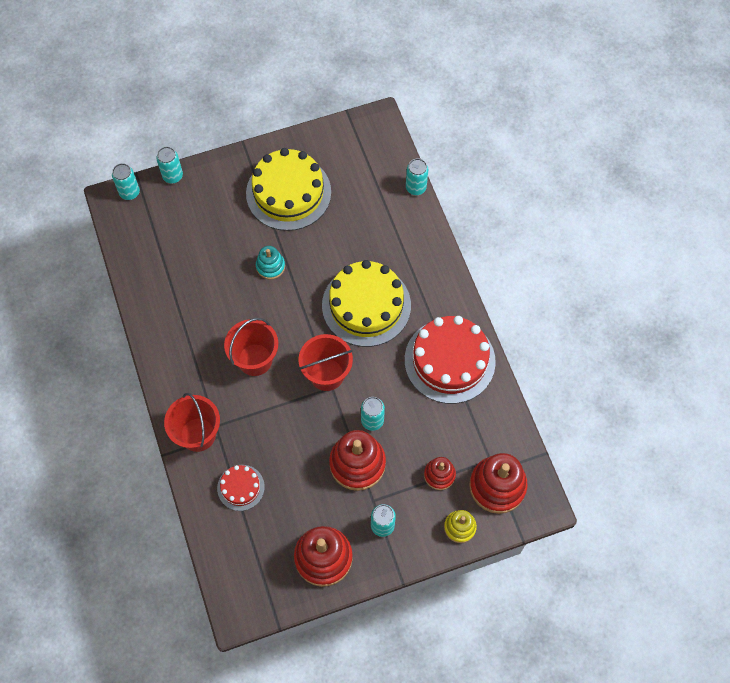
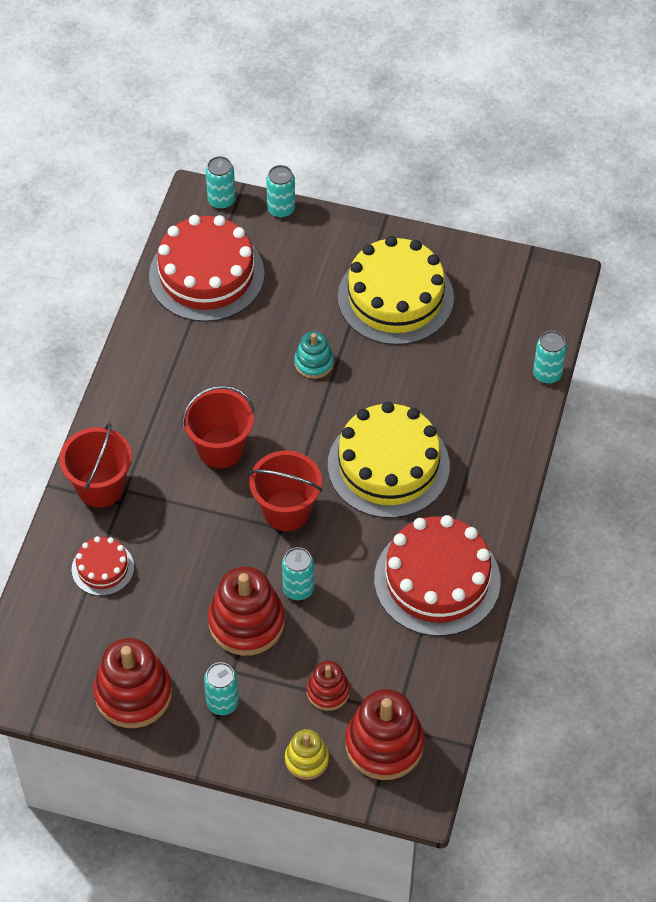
camera: 35 degrees right, 10 degrees down
none -> red cake [149,215,265,322]

